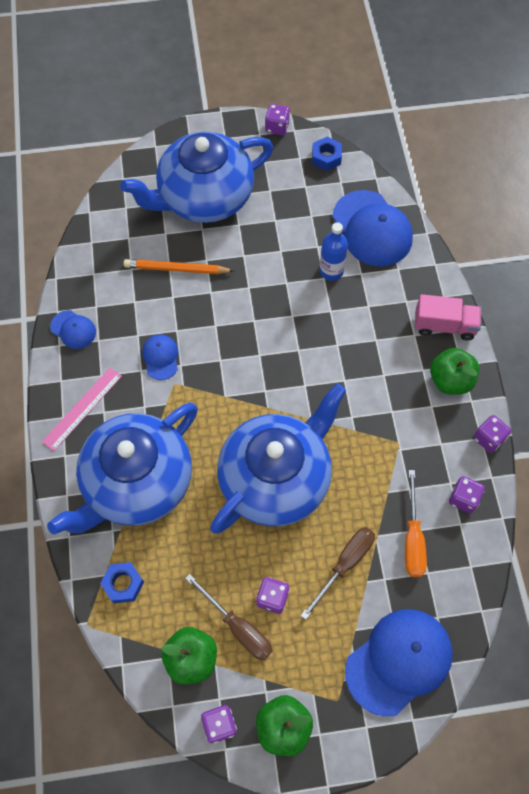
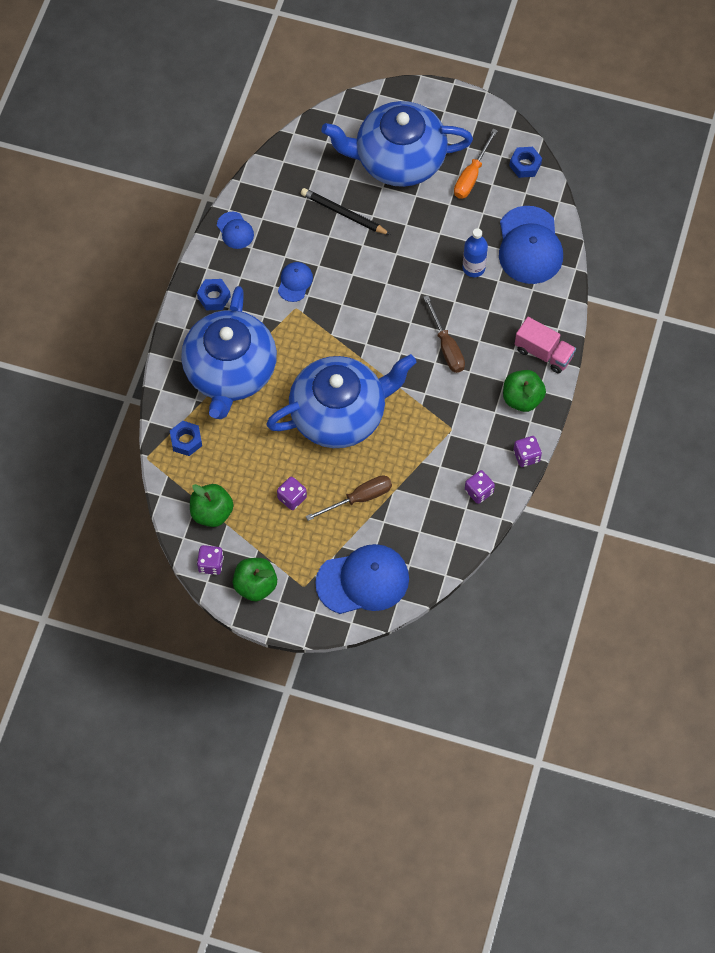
camera: 25 degrees right, 0 degrees up
pink ruler [42,368,122,451] -> blue nut [197,279,231,310]
blue teapot [47,403,198,534] -> blue teapot turned 60 degrees counterclockwise [181,286,277,419]
orange pencil [124,259,234,274] -> black pencil [301,188,391,235]
brown screwdriver [185,574,272,660] -> brown screwdriver moved to [423,295,465,373]
purple dice [265,104,290,135] -> none
orange screwdriver [405,470,427,577] -> orange screwdriver moved to [454,129,498,199]

